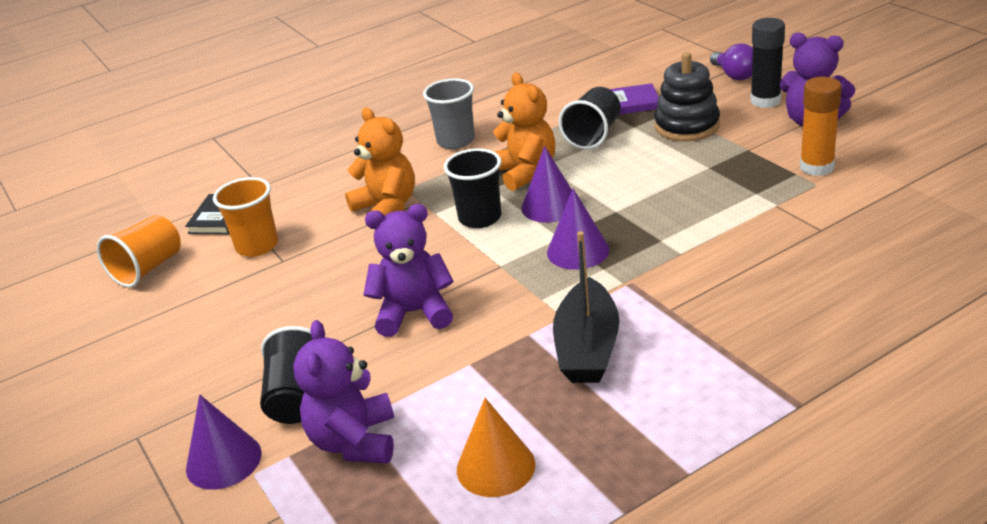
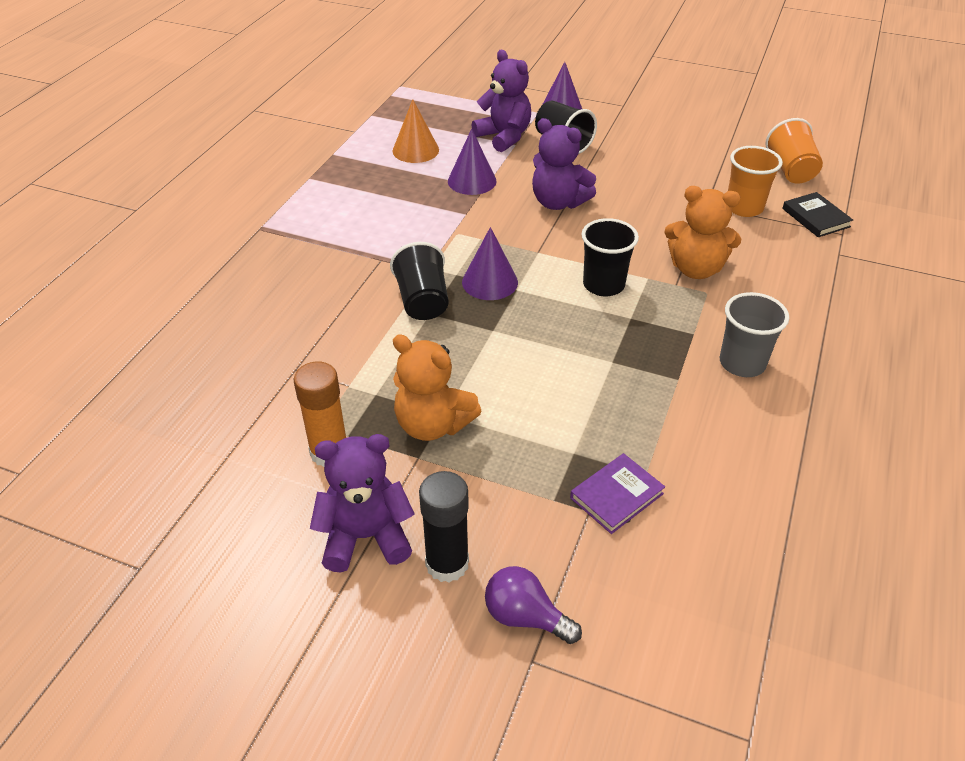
camera: 140 degrees right, 10 degrees up
purple teddy bear [363,204,454,337] -> purple teddy bear turned 75 degrees clockwise [532,118,596,210]
orange teddy bear [493,72,555,191] -> orange teddy bear moved to [393,334,482,441]
purple cone [521,146,572,223] -> purple cone moved to [448,129,497,195]
black boat [553,231,619,383] -> none
black cup [559,87,620,150] -> black cup moved to [390,242,448,320]
black stacking toy [654,52,720,141] -> none

